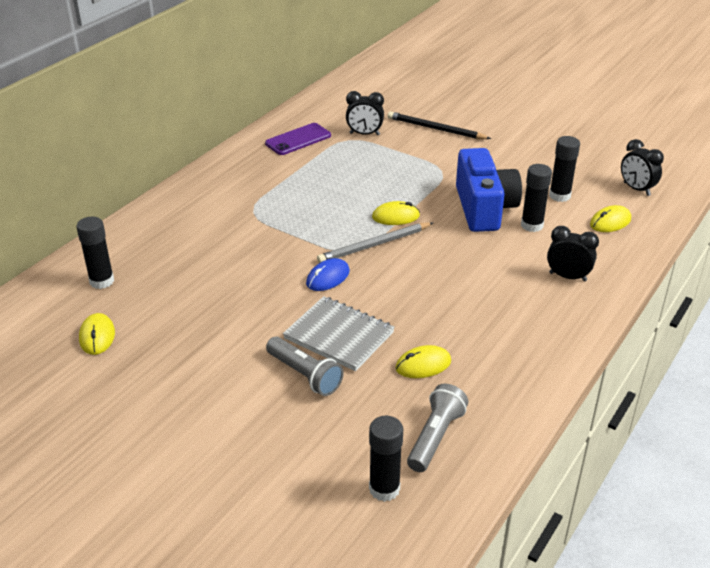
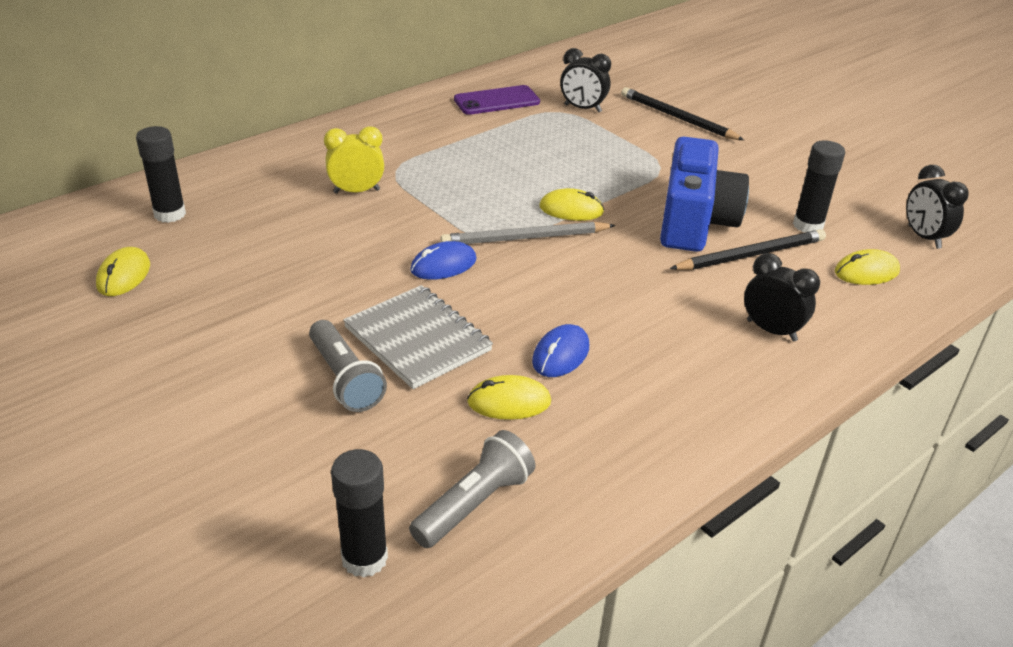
camera: 15 degrees right, 0 degrees up
black glue stick [521,164,552,232] -> black pencil [670,229,826,270]
none -> yellow clock [324,126,384,194]
none -> blue mouse [532,324,589,377]

